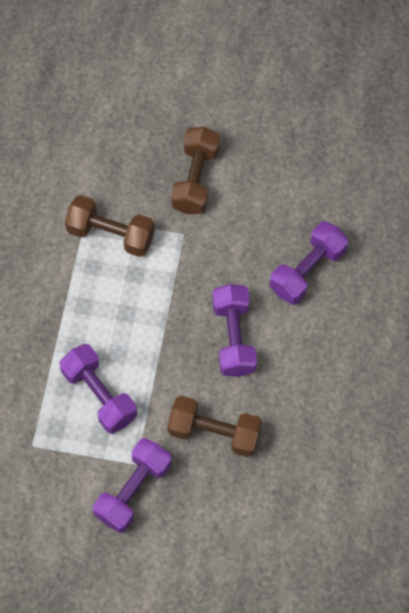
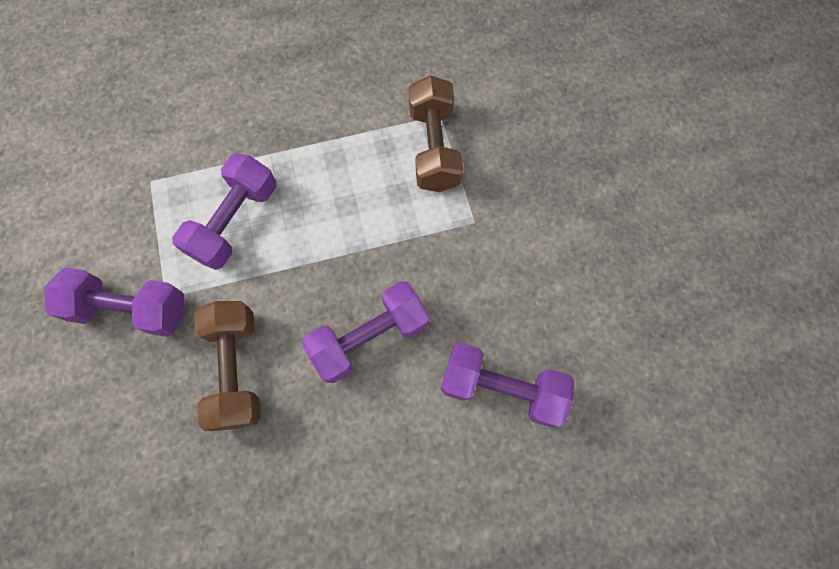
camera: 65 degrees right, 5 degrees up
brown dumbbell [171,127,220,215] -> none

